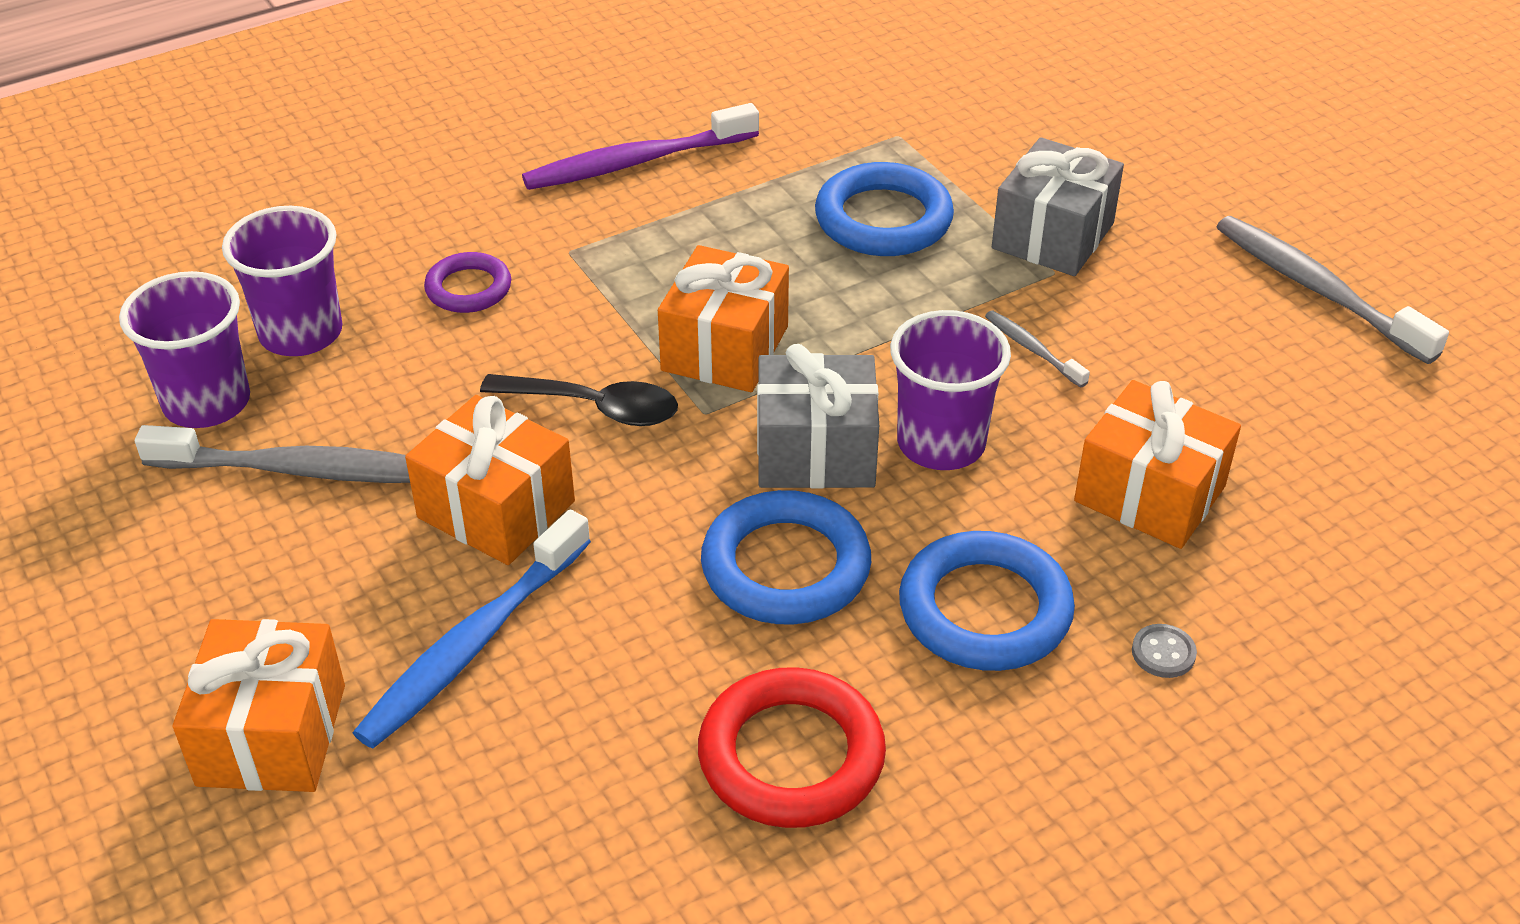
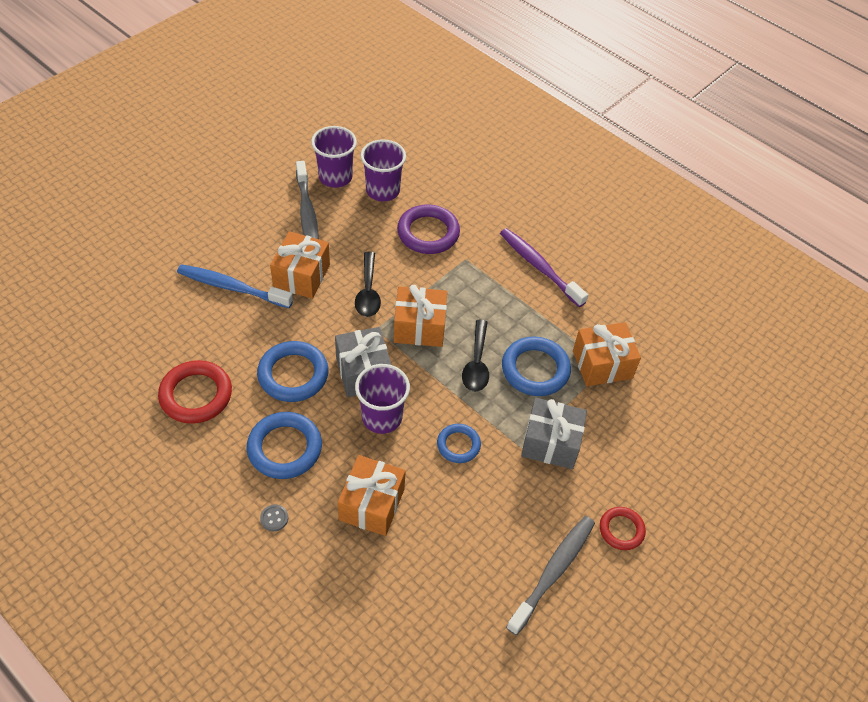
camera: 70 degrees right, 10 degrees up
orange gift [173,619,345,792] -> orange gift moved to [573,322,641,386]
purple ring [424,252,511,313] -> purple ring [397,204,460,254], size x1.67
grey toothbrush [985,310,1090,388] -> blue ring [437,424,481,463]
none -> black spoon [462,320,489,392]
none -> red ring [600,507,646,550]

